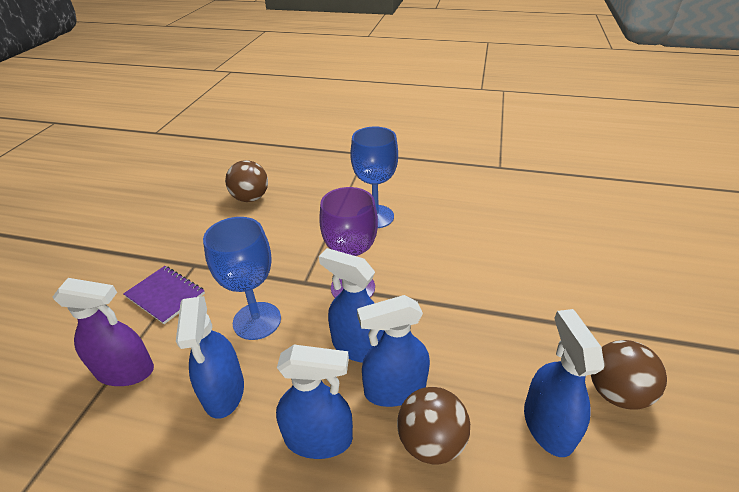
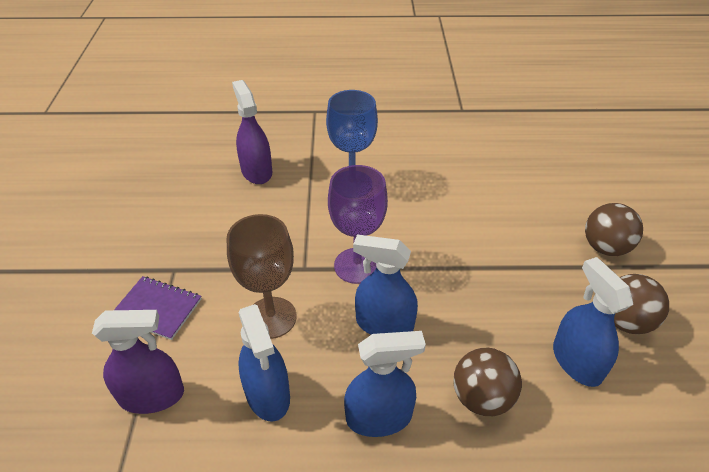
camera: 15 degrees left, 5 degrees up
blue goblet [203,217,281,340] -> brown goblet [227,214,296,339]
brown ball [225,160,268,202] -> brown ball moved to [585,203,643,256]
blue spray bottle [357,295,430,407] -> none
none -> purple spray bottle [232,80,272,184]

